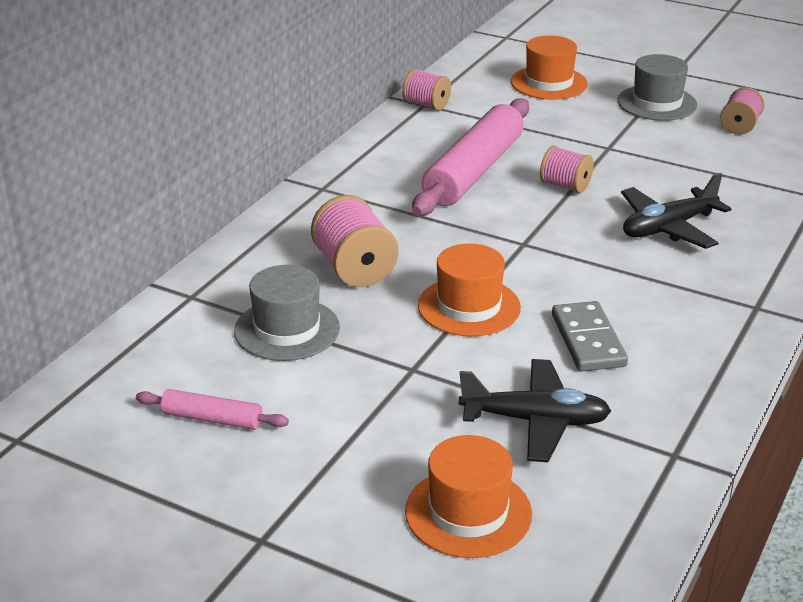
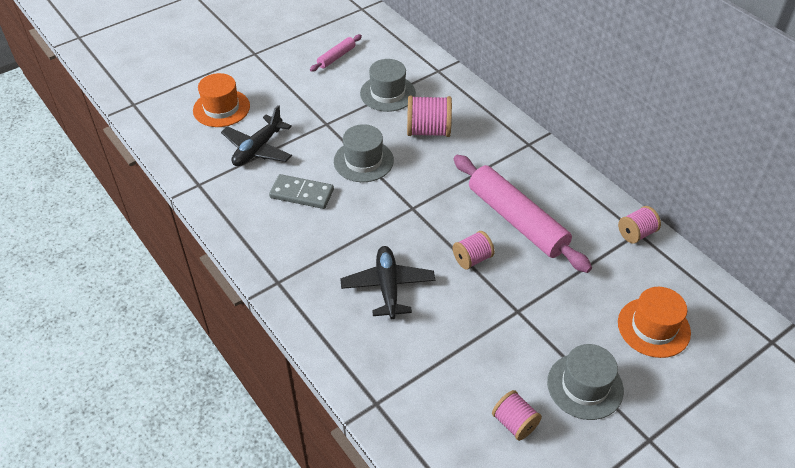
camera: 115 degrees right, 15 degrees up
orange hat [418,243,521,336] -> grey hat [334,124,394,182]

